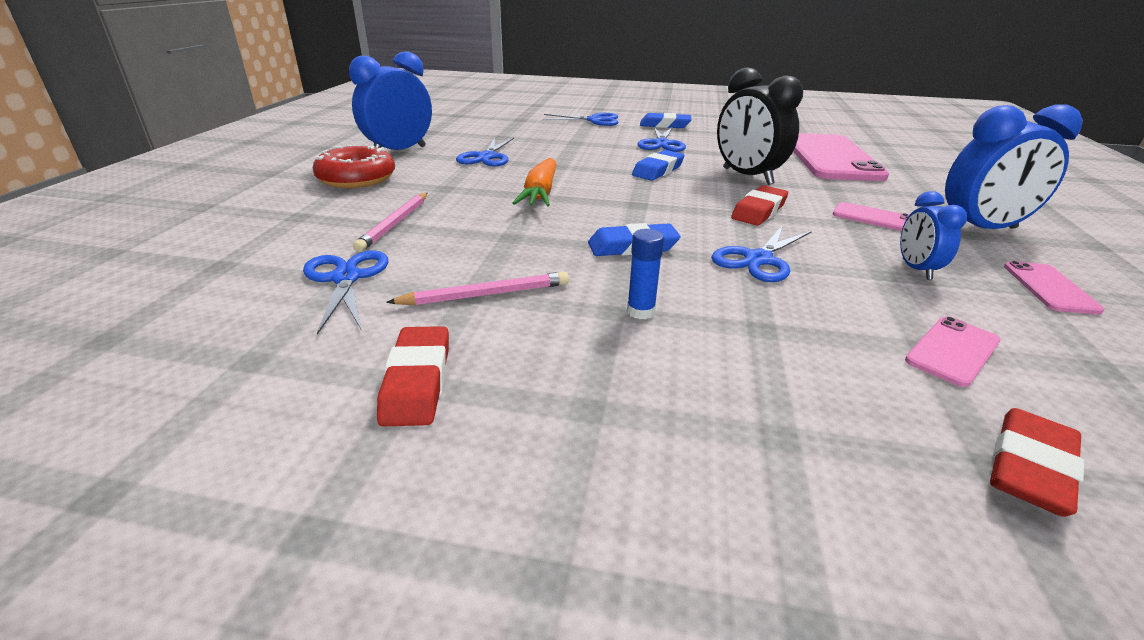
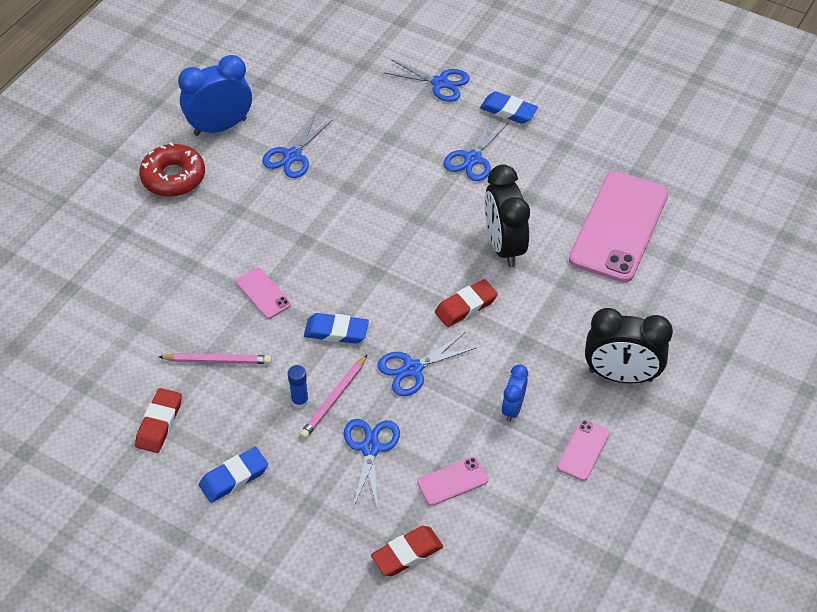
camera: 20 degrees right, 20 degrees up
blue scissors [303,250,388,335] -> blue scissors moved to [344,419,400,511]
pink pencil [353,193,427,252] -> pink pencil moved to [300,355,367,439]
orange carrot [512,158,556,207] -> none
blue eraser [632,150,685,181] -> blue eraser moved to [199,447,268,503]
pink phone [832,202,910,231] -> pink phone moved to [236,268,291,319]
blue clock [945,104,1083,229] -> black clock [585,308,673,383]

